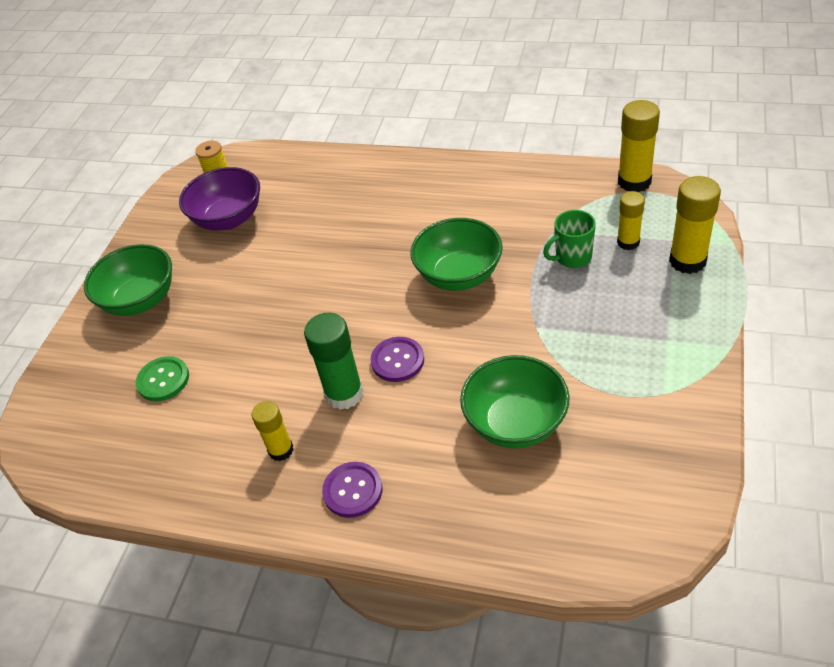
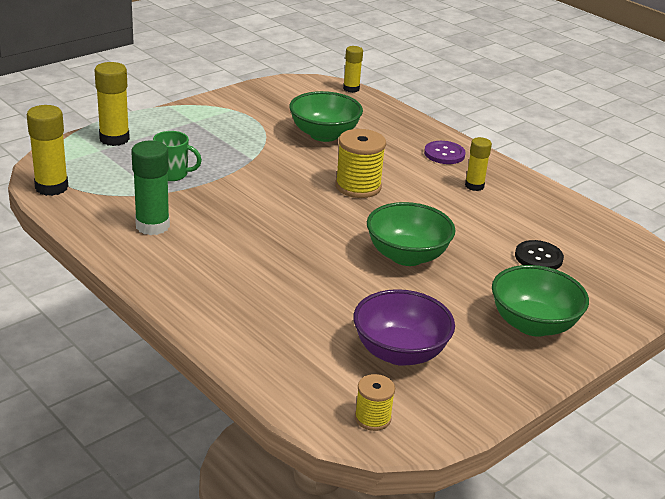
camera: 155 degrees left, 15 degrees down
green button [136,356,189,401] -> black button [515,240,564,269]
green glue stick [304,313,363,410] -> green glue stick moved to [131,141,170,235]
purple button [371,337,424,382] -> yellow spool [335,129,386,198]
green bowl [410,218,503,291] -> green bowl moved to [367,202,456,266]
yellow glue stick [617,191,645,250] -> yellow glue stick moved to [343,46,363,93]

